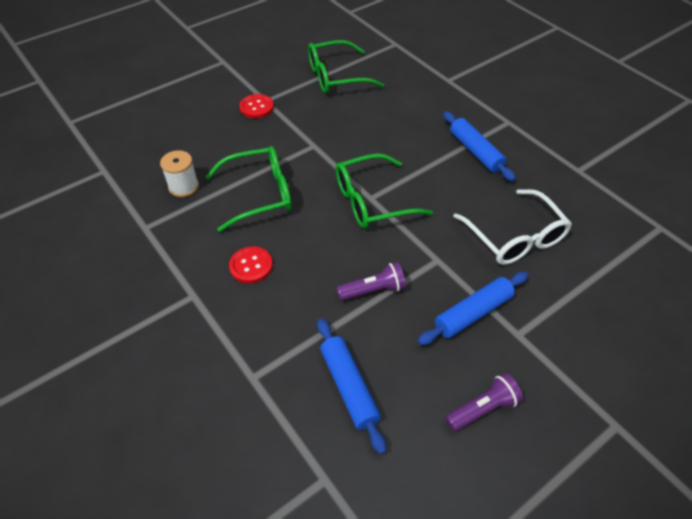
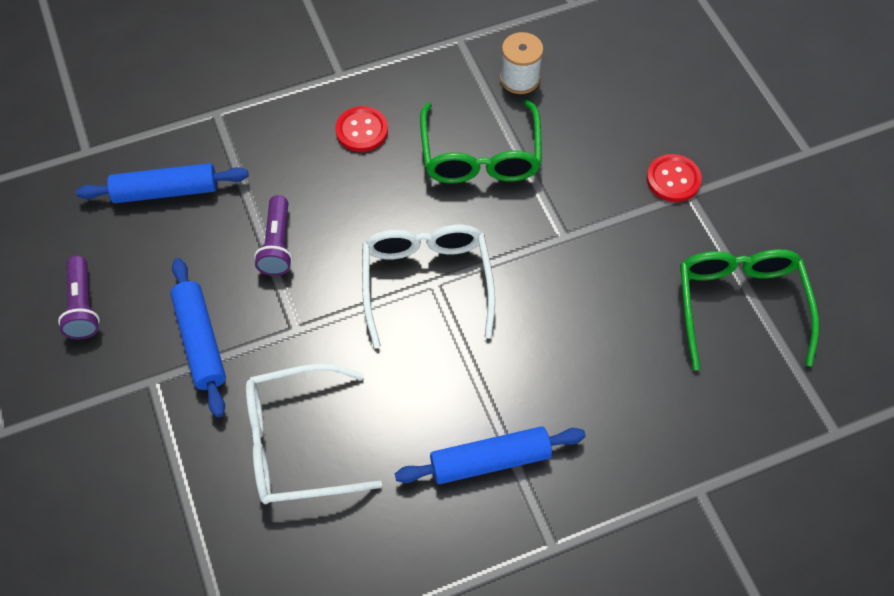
camera: 105 degrees right, 10 degrees up
green glasses [336,153,433,229] -> white glasses [362,225,495,348]

